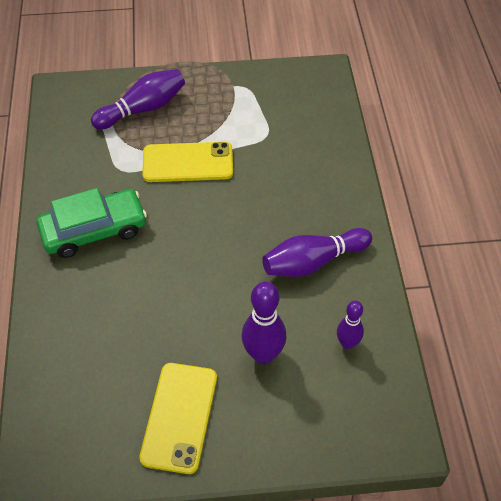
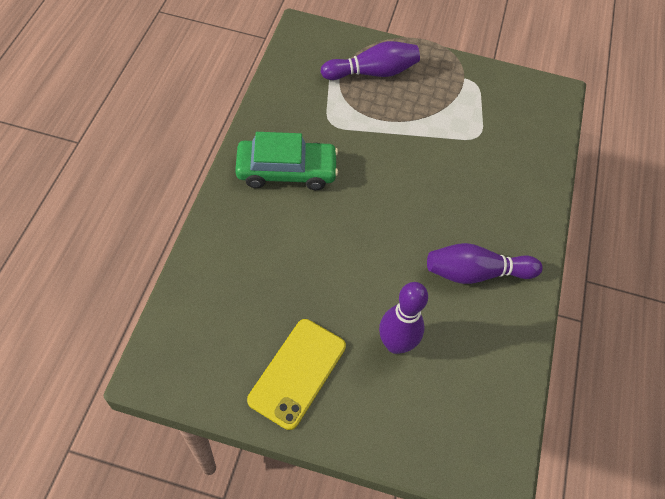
camera: 15 degrees right, 5 degrees up
yellow phone [142,142,233,182] -> none
purple bowling pin [337,301,364,349] -> none

